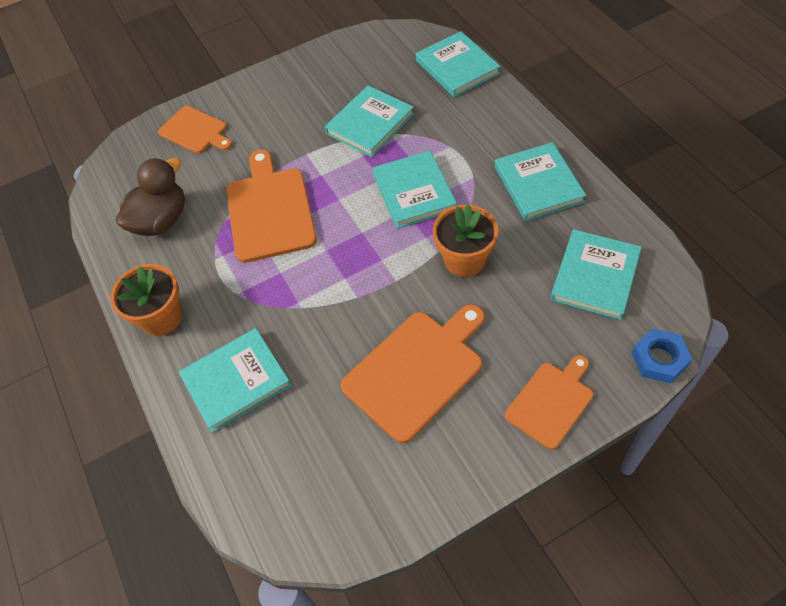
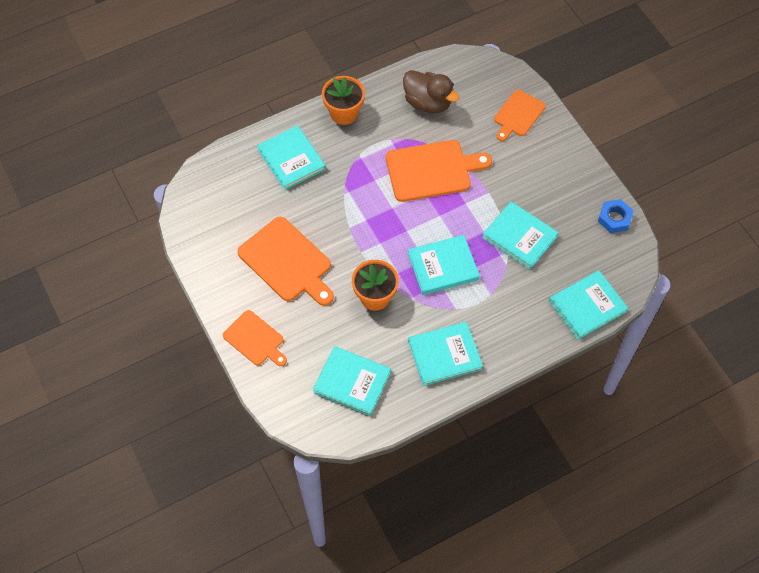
camera: 85 degrees right, 5 degrees up
blue nut [632,328,692,384] -> blue nut moved to [598,199,634,233]

